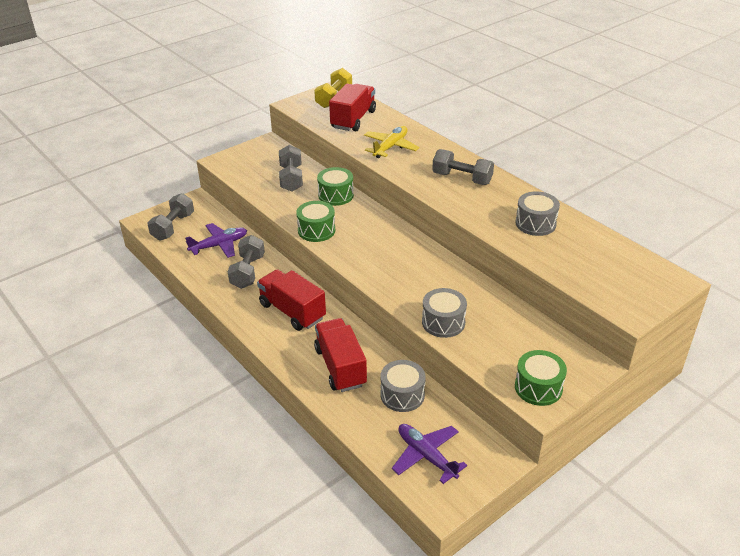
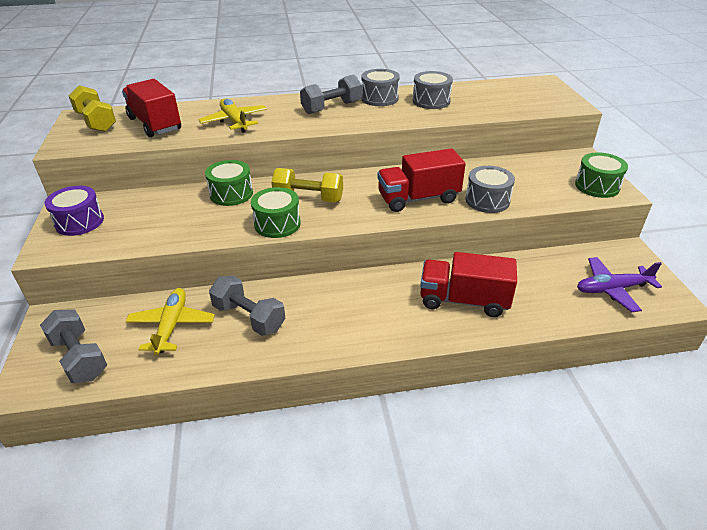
camera: 60 degrees left, 0 degrees up
purple plane [185,223,247,258] -> yellow plane [125,288,215,355]
red truck [257,269,326,331] -> red truck moved to [377,148,466,212]
grey dumbbell [279,145,303,192] -> none
grey drum [380,360,426,412] -> grey drum moved to [361,69,400,106]
none -> purple drum [45,186,104,236]
none -> yellow dumbbell [271,168,343,203]

